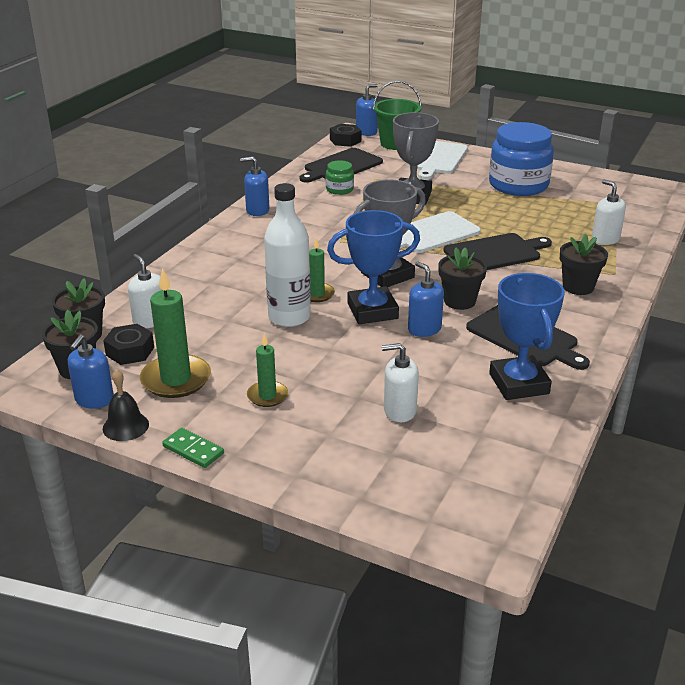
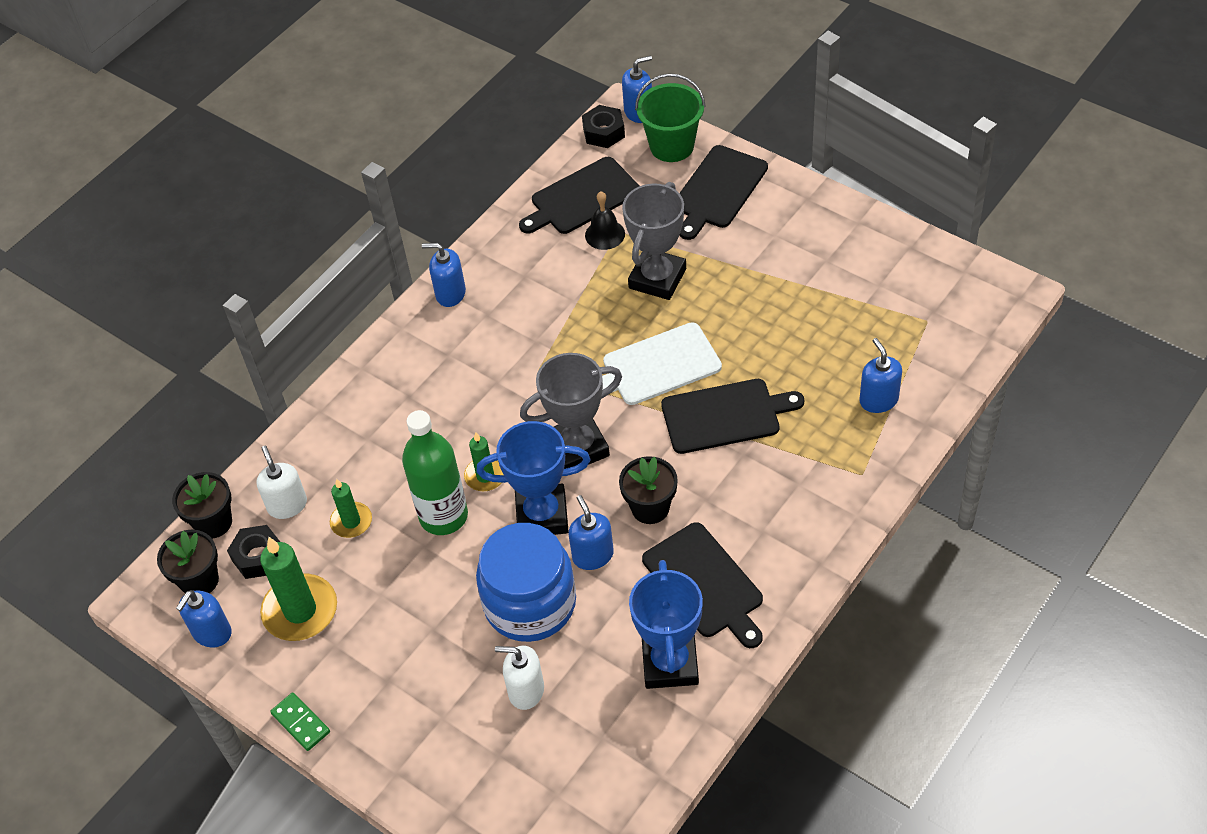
camera: 15 degrees right, 20 degrees up
black bell [103,369,149,441] -> black bell moved to [585,192,625,250]
green candle [247,334,288,407] -> green candle moved to [330,479,372,538]
white bottle [264,183,311,327] -> green bottle [402,410,468,535]
green jar [326,160,354,195] -> none
white cutting board [409,141,468,180] -> black cutting board [680,145,768,240]
blue jar [489,122,554,196] -> blue jar moved to [476,523,576,642]
black flower pot [560,234,608,295] -> none
white soap dispenser [592,180,626,245] -> blue soap dispenser [859,338,902,413]

